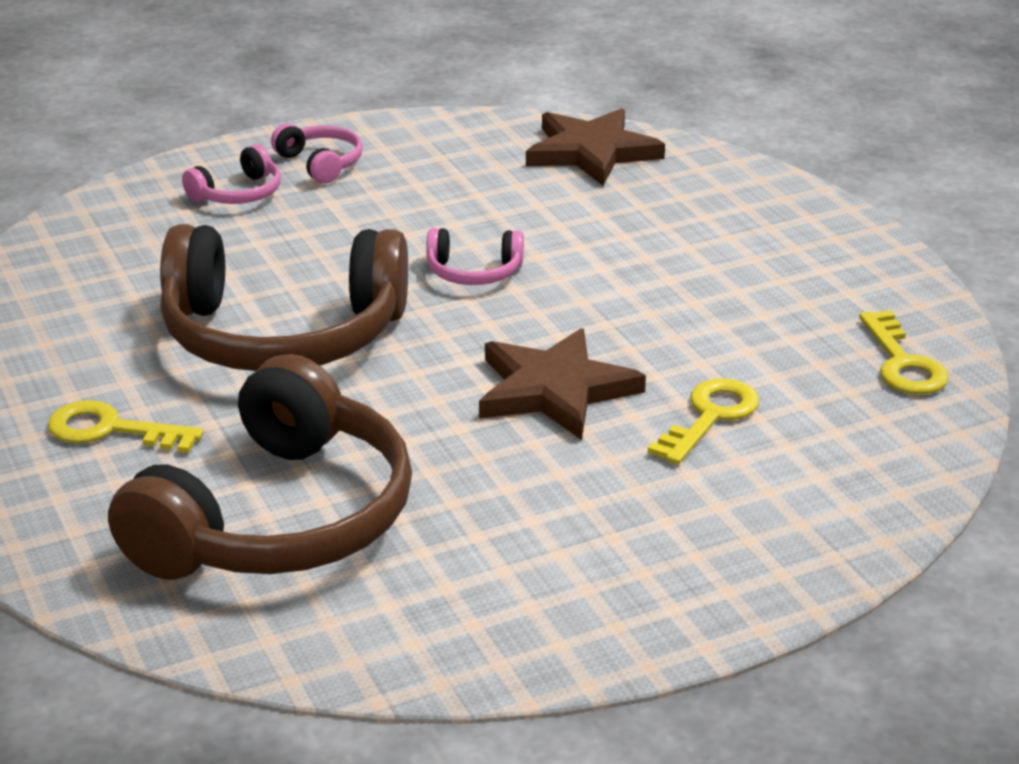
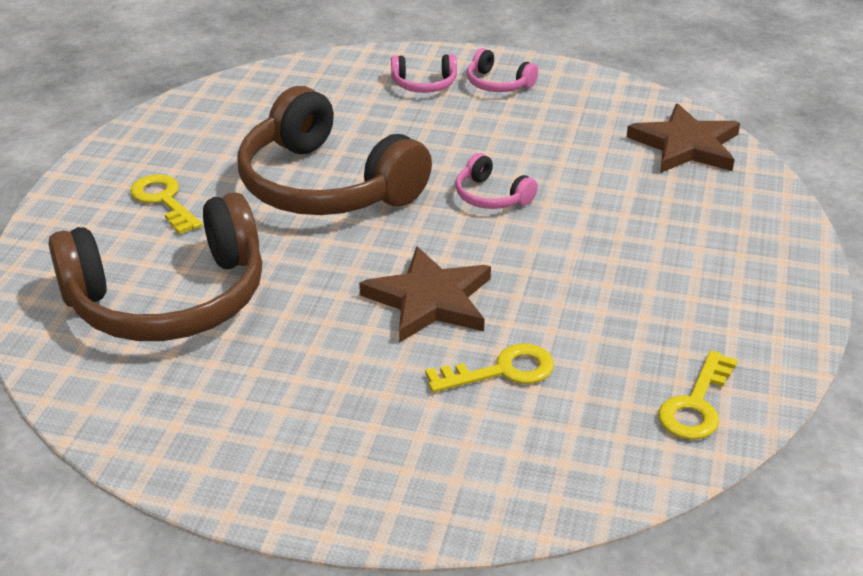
camera: 40 degrees right, 5 degrees up
pink headphones [271,123,363,184] -> pink headphones turned 120 degrees clockwise [467,48,538,92]

